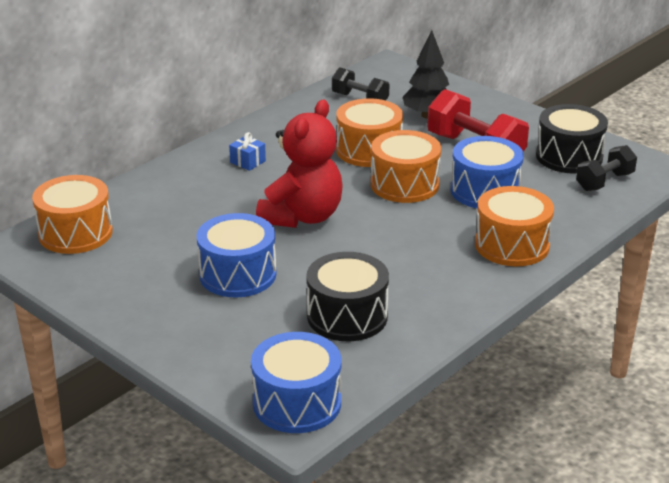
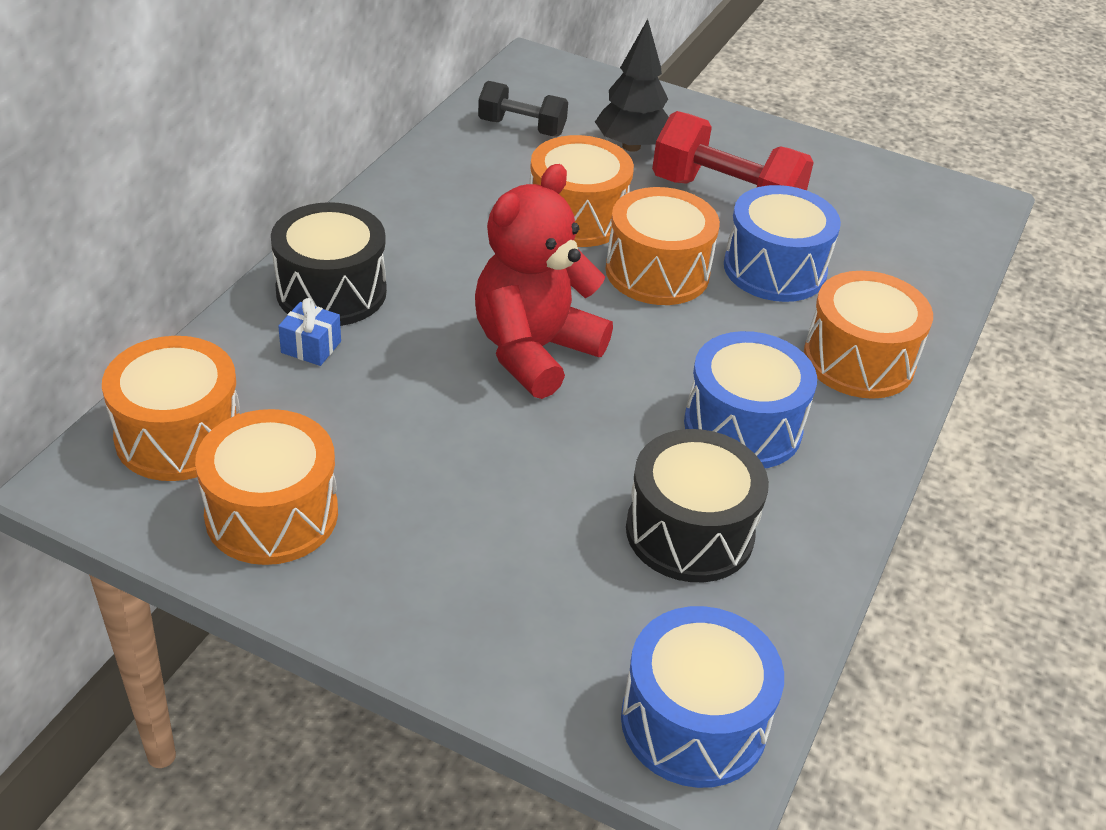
camera: 20 degrees left, 10 degrees up
blue drum [197,213,277,297] -> blue drum moved to [684,331,817,468]
blue gift [229,132,266,171] -> blue gift moved to [278,298,341,366]
red teddy bear [256,99,342,228] -> red teddy bear turned 150 degrees counterclockwise [475,164,613,399]
black drum [536,104,608,174] -> black drum moved to [271,202,387,326]
black dumbbell [576,145,637,191] -> none
none -> orange drum [195,409,338,565]

